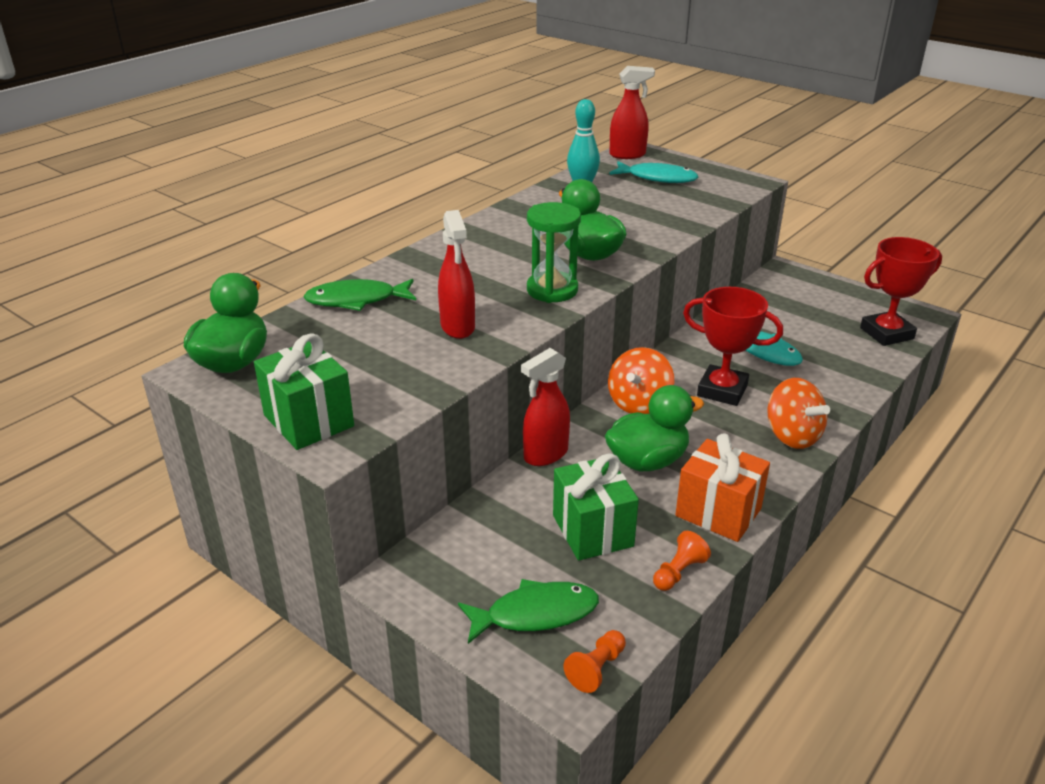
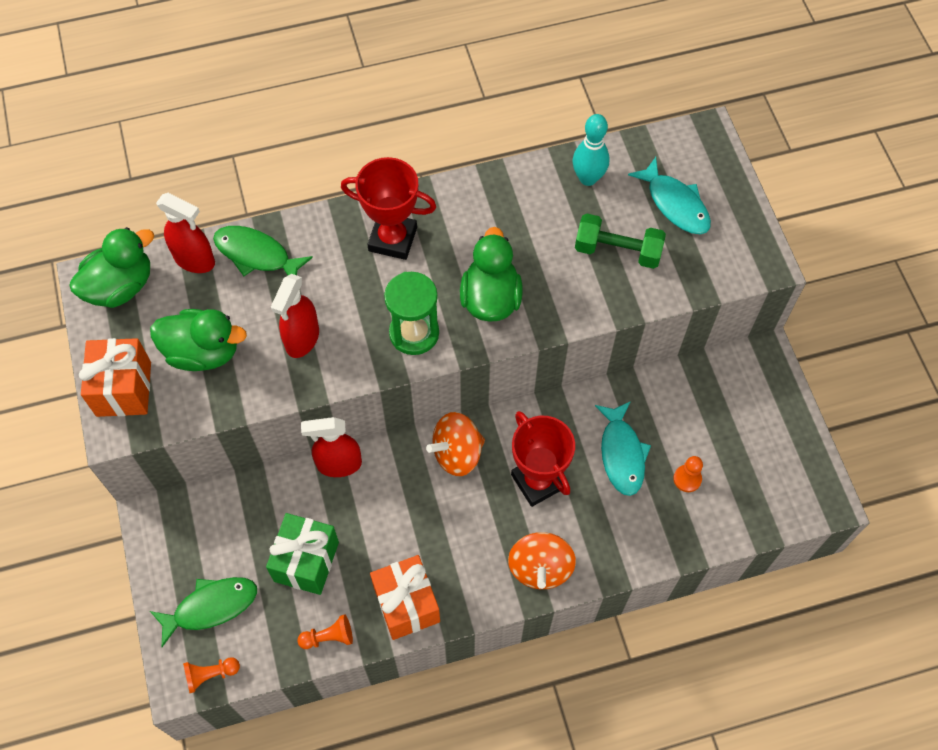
camera: 35 degrees right, 30 degrees up
green gift [254,333,354,450] -> orange gift [79,338,151,417]
green fish [458,579,599,644] -> green fish turned 45 degrees counterclockwise [150,577,257,647]
green duck [605,385,704,471] -> green duck moved to [150,309,247,371]
red spray bottle [609,66,655,159] -> red spray bottle moved to [156,193,215,273]
red trophy [860,237,942,346] -> red trophy moved to [341,157,436,260]
none -> green dumbbell [575,214,666,269]
none -> orange pawn [673,456,703,492]

